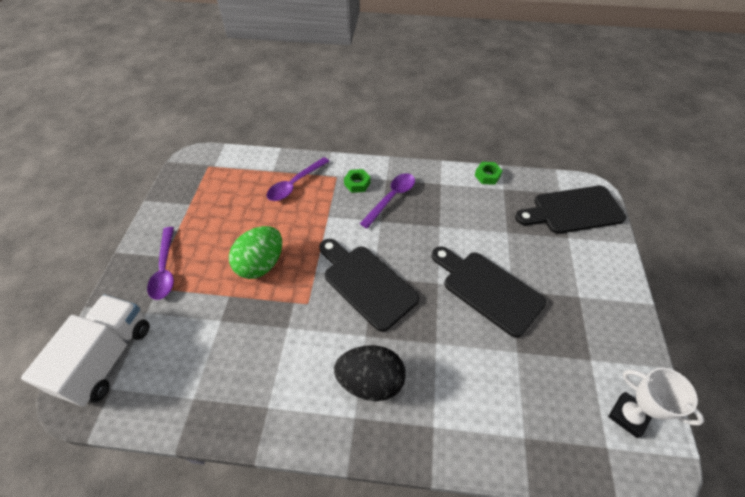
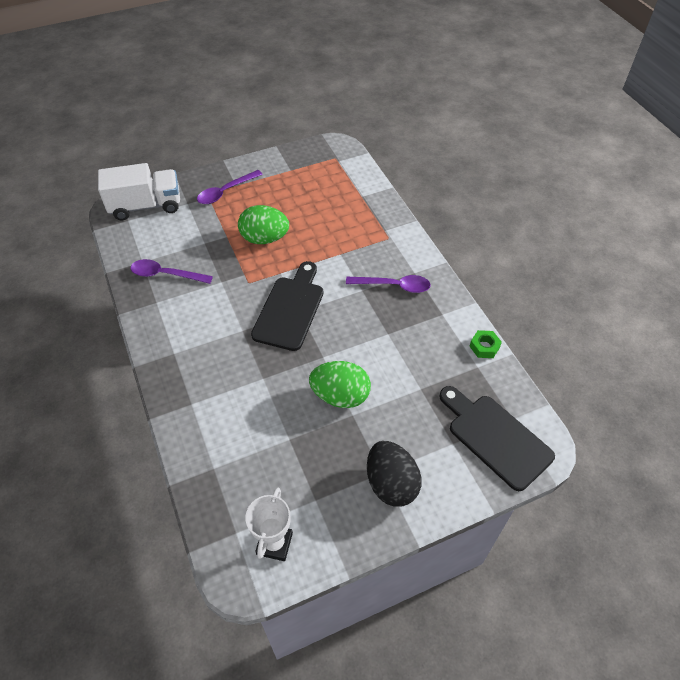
camera: 60 degrees right, 0 degrees up
purple spoon [267,157,330,201] -> purple spoon moved to [130,259,213,284]
black egg [334,345,406,401] -> black egg moved to [367,441,422,507]
green nut [344,169,371,193] -> none
black cutting board [431,246,546,338] -> green egg [309,361,371,408]

